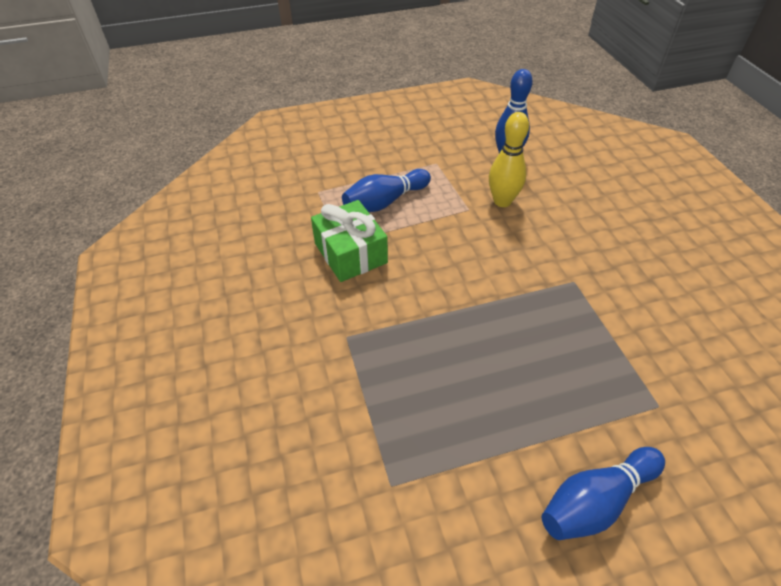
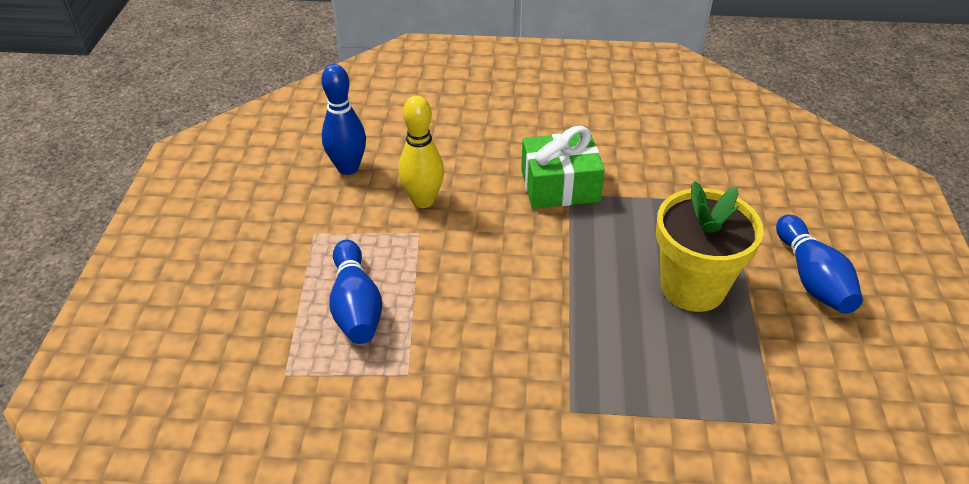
camera: 70 degrees left, 5 degrees down
green gift [311,200,388,282] -> green gift moved to [521,126,605,209]
none -> yellow flower pot [656,181,764,312]

